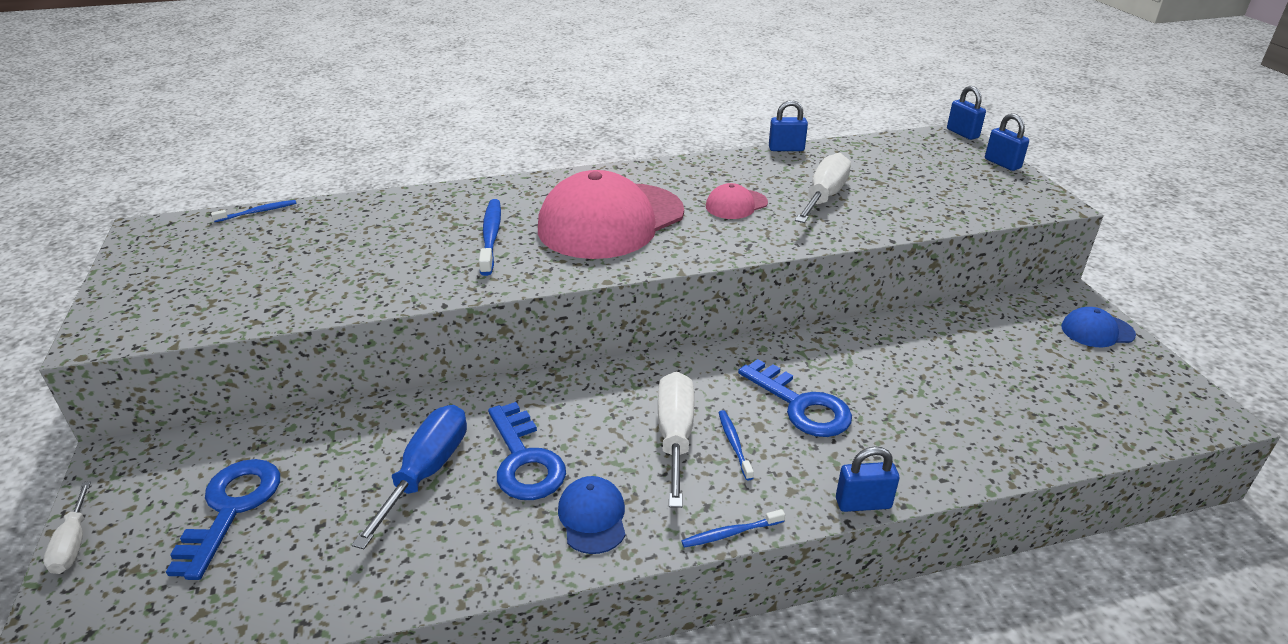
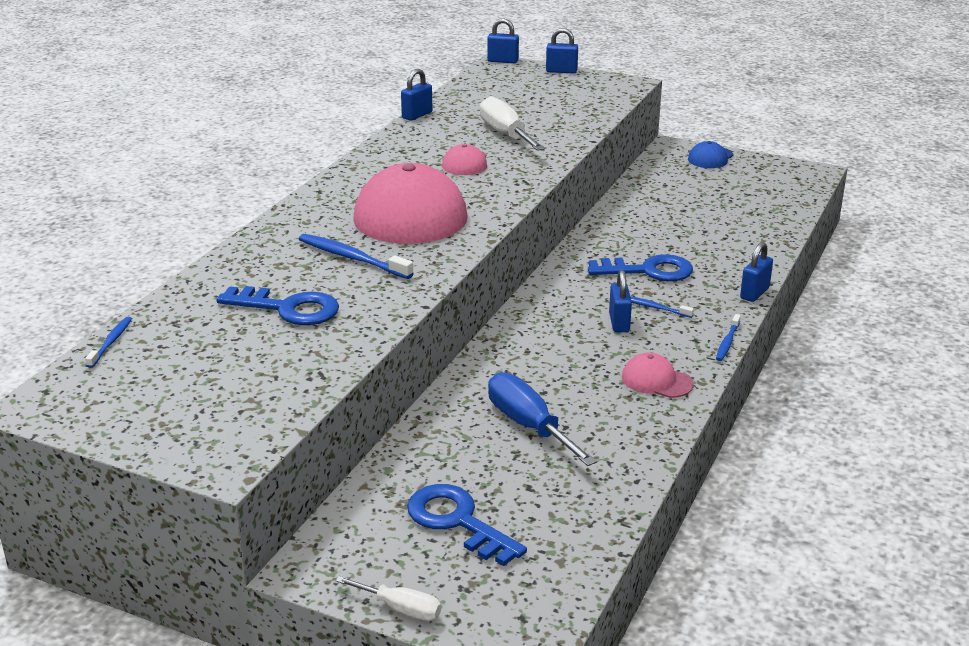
camera: 50 degrees left, 5 degrees down
blue key [488,402,566,500] -> blue key moved to [217,286,339,325]
blue cap [558,476,626,554] -> pink cap [622,352,694,398]
white screwdriver [658,371,694,508] -> blue padlock [609,270,632,332]

